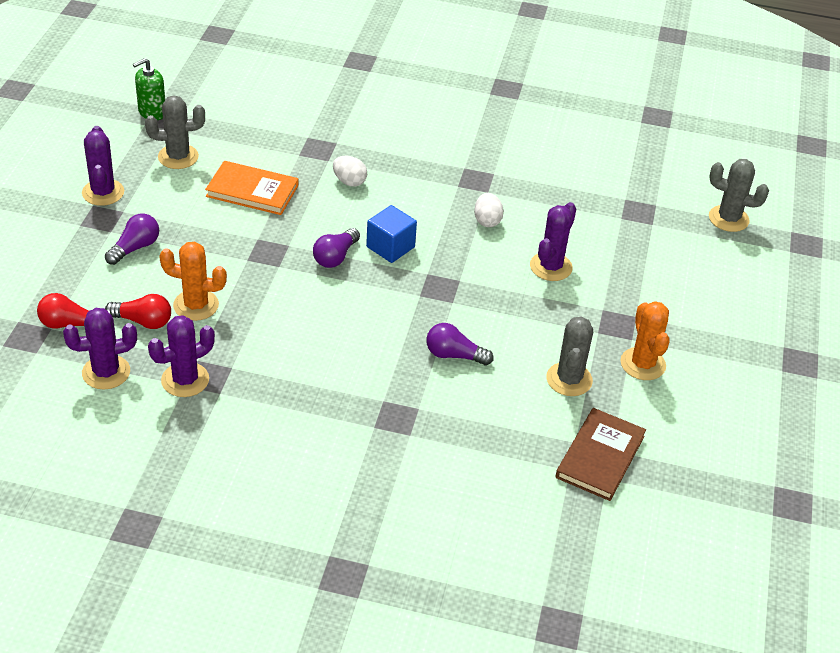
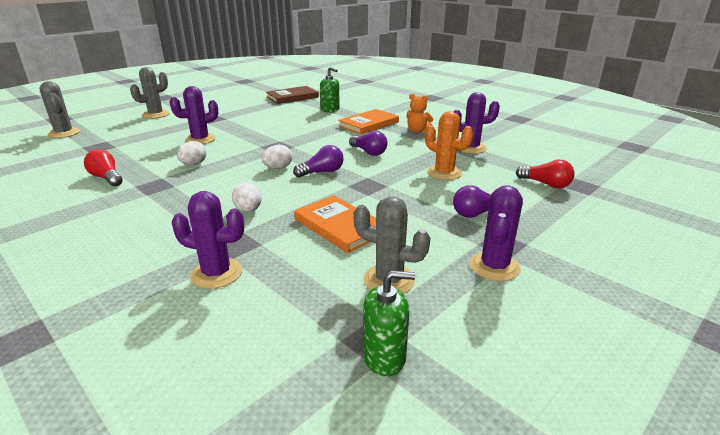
camera: 145 degrees left, 15 degrees down
purple cactus [63,308,137,390] -> purple cactus moved to [172,191,244,289]
red light bulb [105,294,171,329] -> red light bulb moved to [84,149,123,186]
blue cube [366,205,417,263] -> white egg [261,145,292,169]
purple light bulb [426,323,494,366] -> purple light bulb moved to [349,131,387,156]
grey cactus [546,316,593,396] -> grey cactus moved to [130,67,170,119]
orange cactus [620,301,670,380] -> none
none -> green soap dispenser [320,67,340,112]
none -> orange book [338,109,399,134]
none -> orange teddy bear [406,94,433,133]

